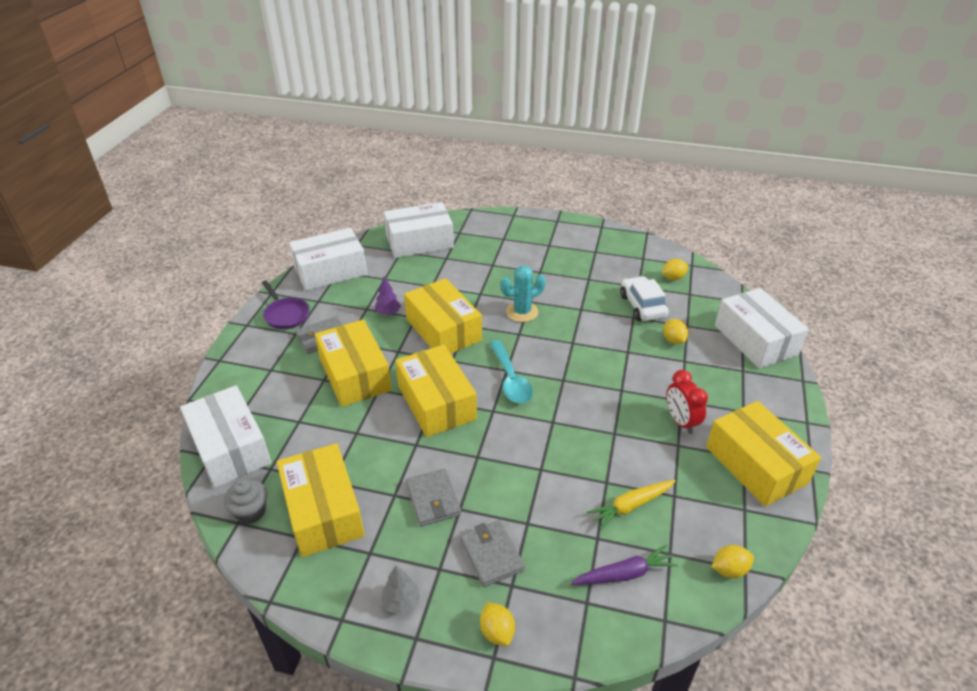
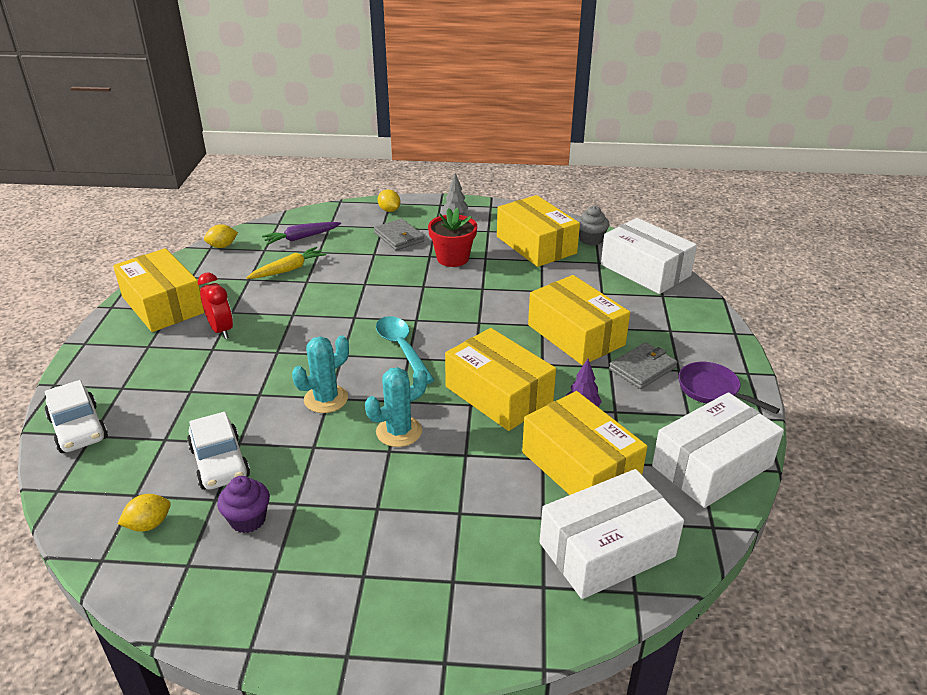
camera: 170 degrees right, 5 degrees down
yellow box [395,345,477,437] -> yellow box moved to [522,391,648,495]
grey wallet [406,469,461,527] -> red flower pot [428,207,477,267]
yellow lemon [663,319,688,344] -> none
white box [715,288,809,368] -> white car [45,380,108,453]
none -> purple cupcake [217,476,270,533]
none -> turquoise cactus [292,335,349,413]

